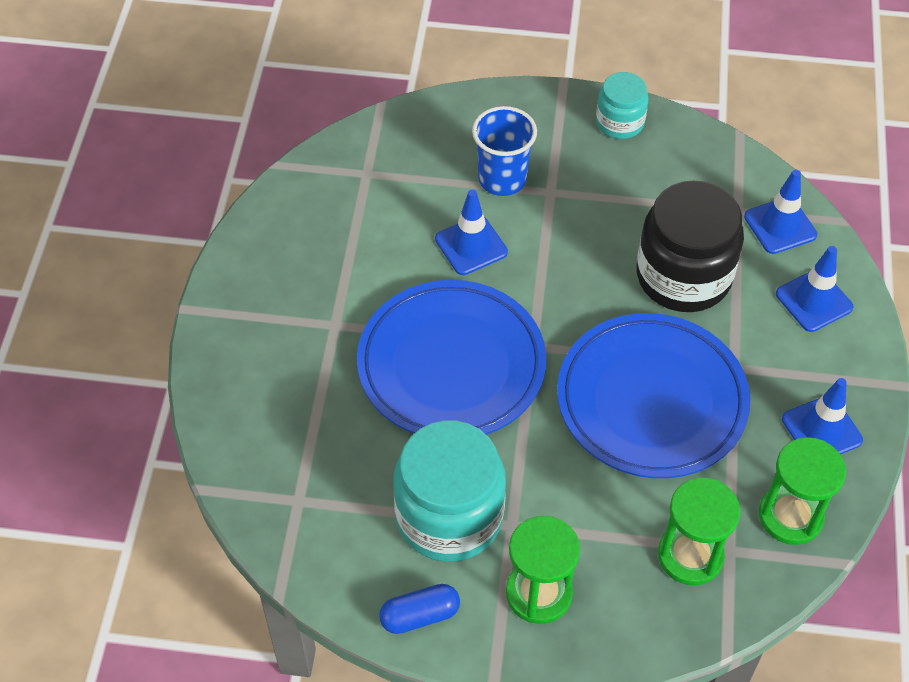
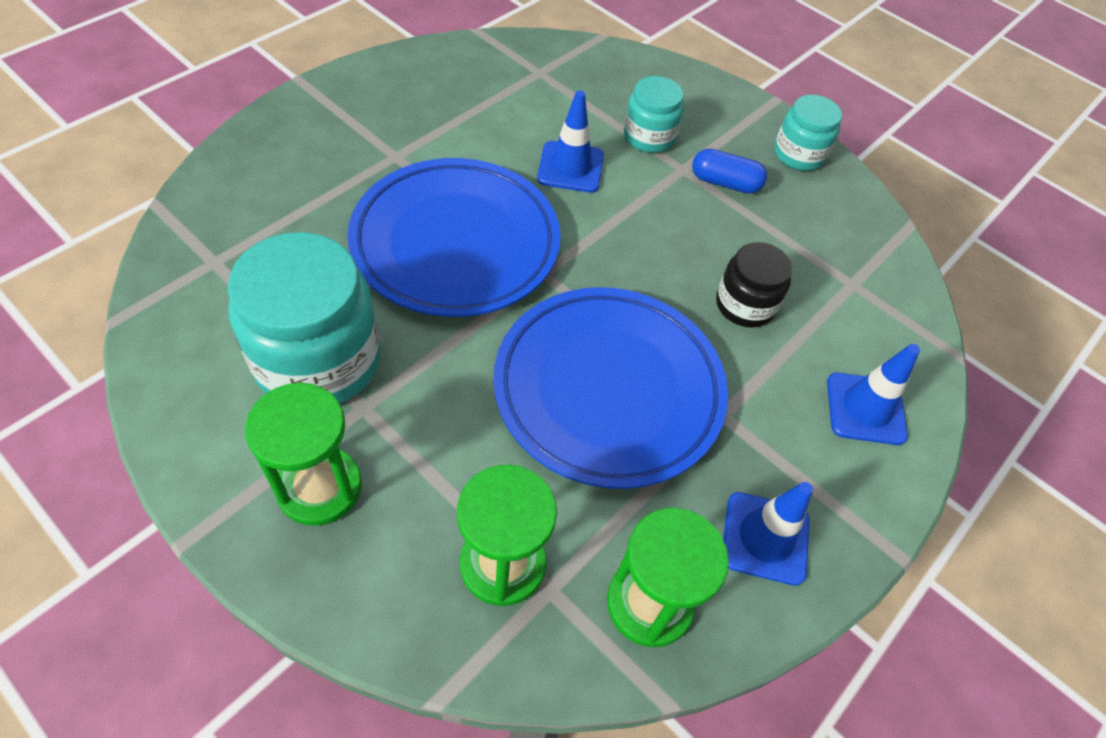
camera: 30 degrees right, 0 degrees up
blue capsule [379,584,460,634] -> blue capsule moved to [692,148,767,194]
blue cup [472,106,537,196] -> turquoise jar [624,76,684,153]
black jar [637,180,744,312] -> black jar [716,242,792,328], size x0.55
blue traffic cone [744,170,817,254] -> none

